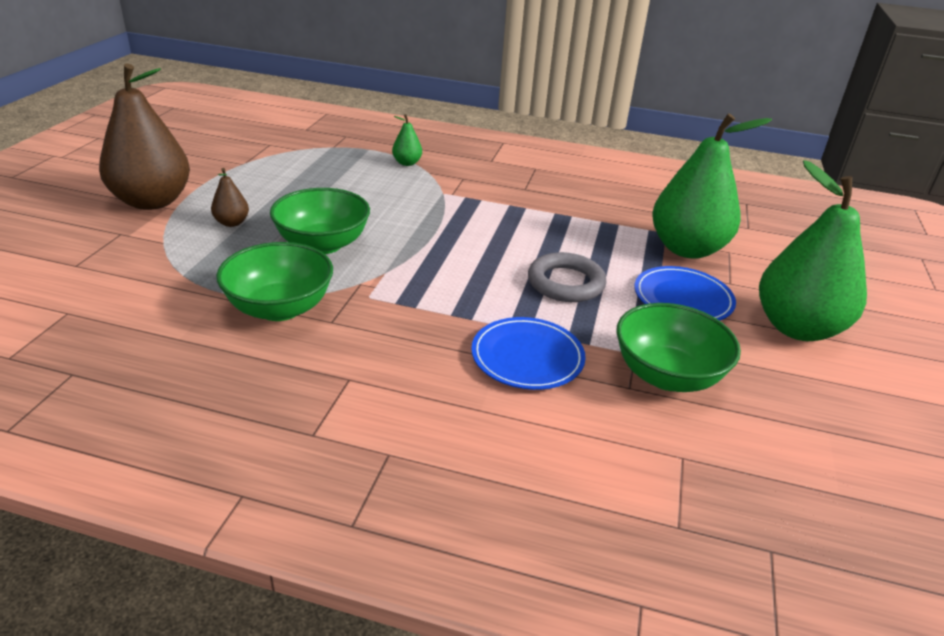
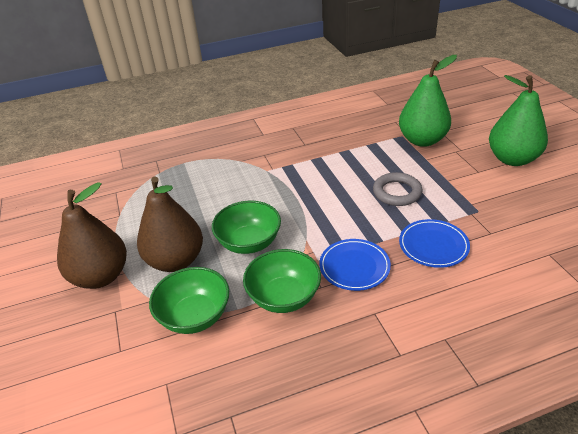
camera: 30 degrees left, 5 degrees up
brown pear [211,168,249,227] -> brown pear [137,177,203,272], size x2.35
green pear [392,114,422,166] -> none
green bowl [616,303,741,392] -> green bowl moved to [149,267,229,334]
blue plate [634,266,736,321] -> blue plate moved to [319,239,391,291]

